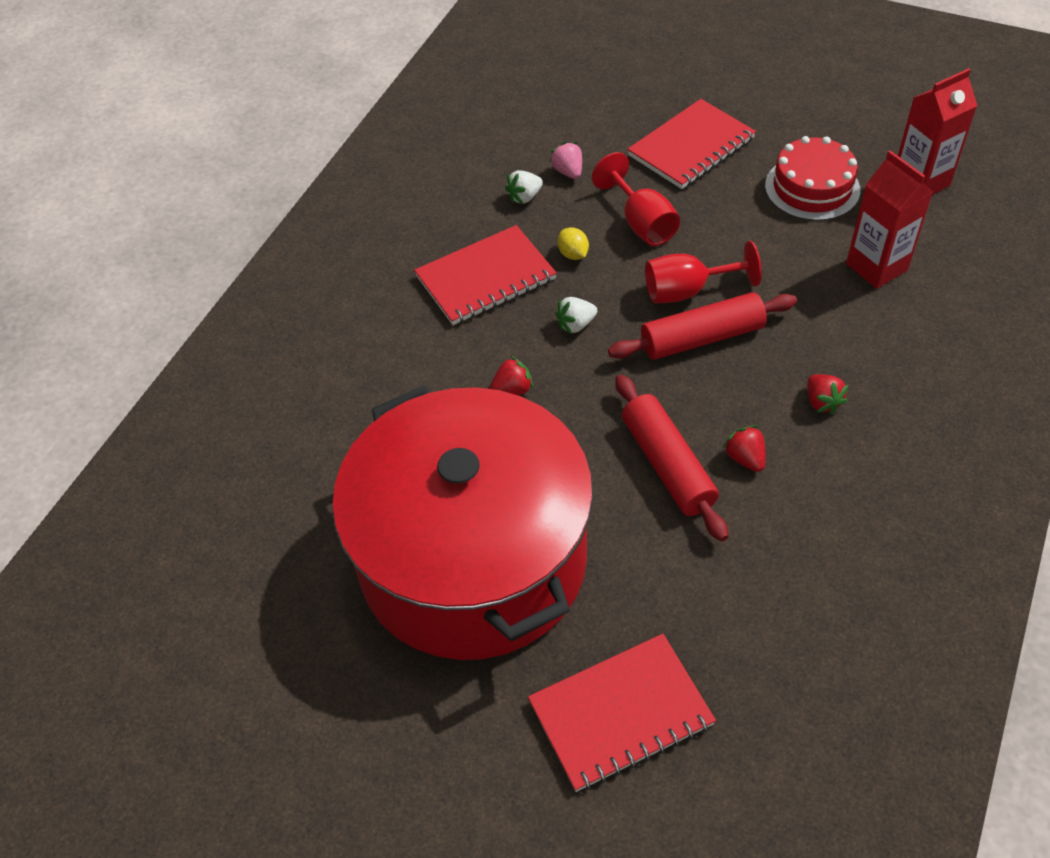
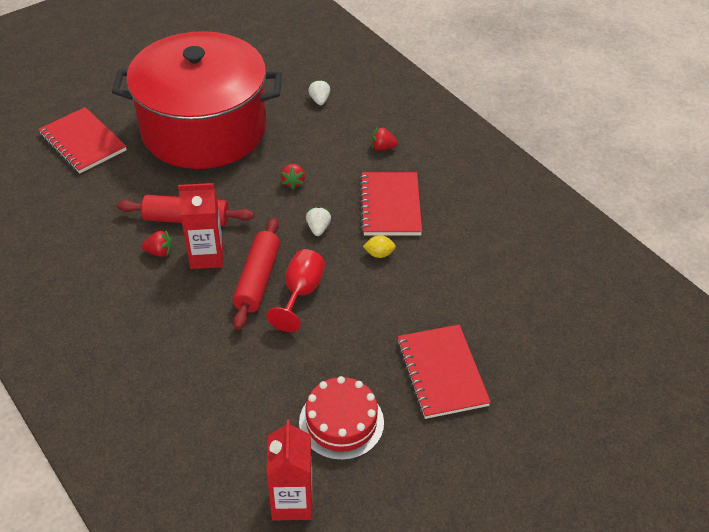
camera: 115 degrees right, 5 degrees down
white strawberry [505,170,543,204] -> white strawberry moved to [308,79,330,105]
red notebook [528,634,716,792] -> red notebook turned 45 degrees counterclockwise [38,107,127,173]
pink strawberry [549,142,582,179] -> none
red goblet [592,152,680,246] -> none
red strawberry [807,374,848,414] -> red strawberry moved to [371,127,398,150]
red carton [846,151,933,289] -> red carton moved to [178,183,223,269]

